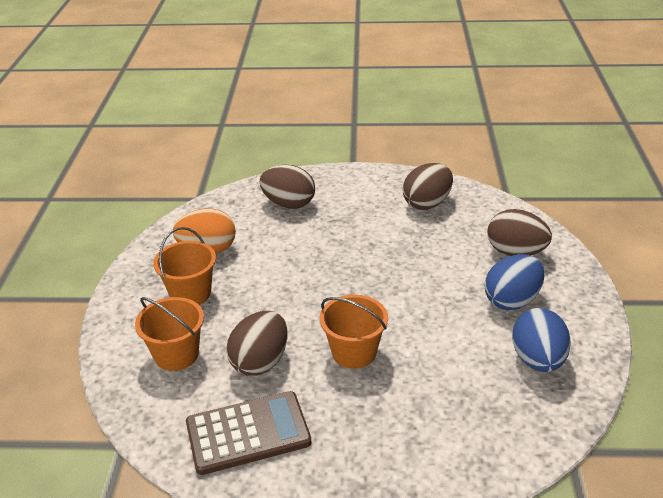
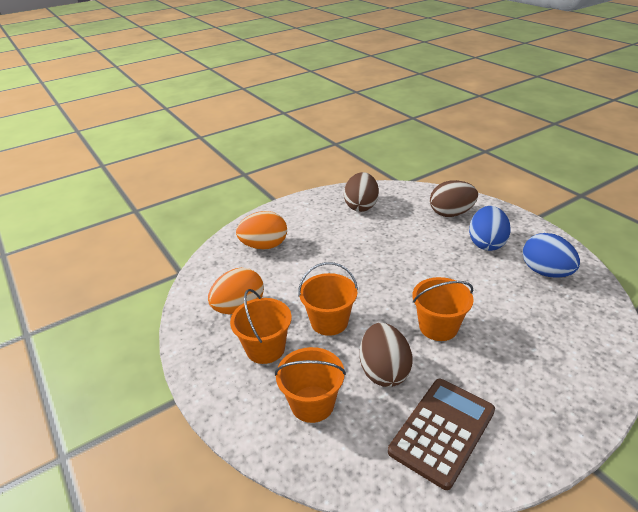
camera: 35 degrees left, 0 degrees up
brown egg [260,165,315,209] -> orange egg [236,211,287,249]
none -> orange bucket [298,262,358,336]

